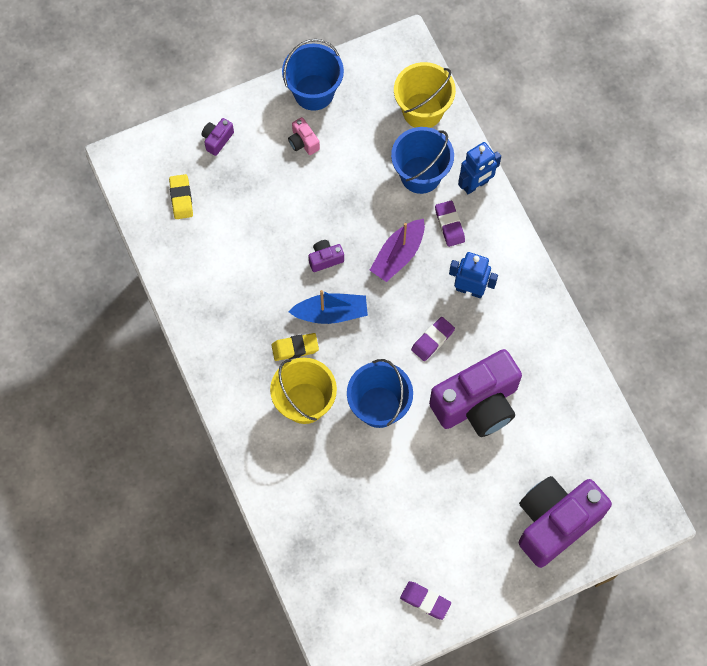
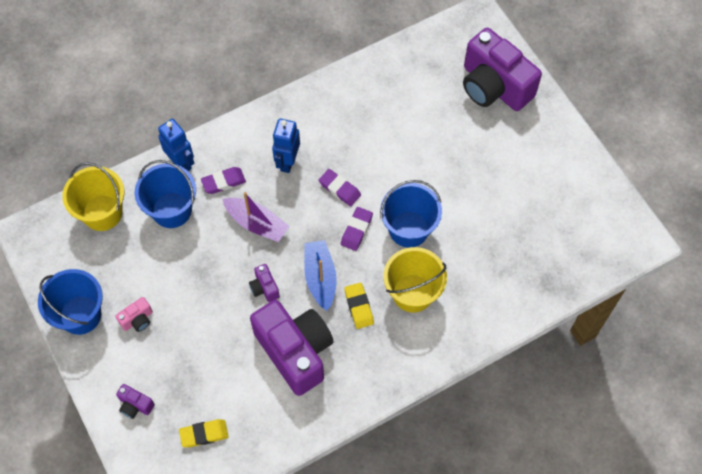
camera: 95 degrees left, 5 degrees down
purple eraser [400,581,451,620] -> purple eraser moved to [341,207,373,251]
purple camera [429,349,522,437] -> purple camera moved to [250,300,334,396]

